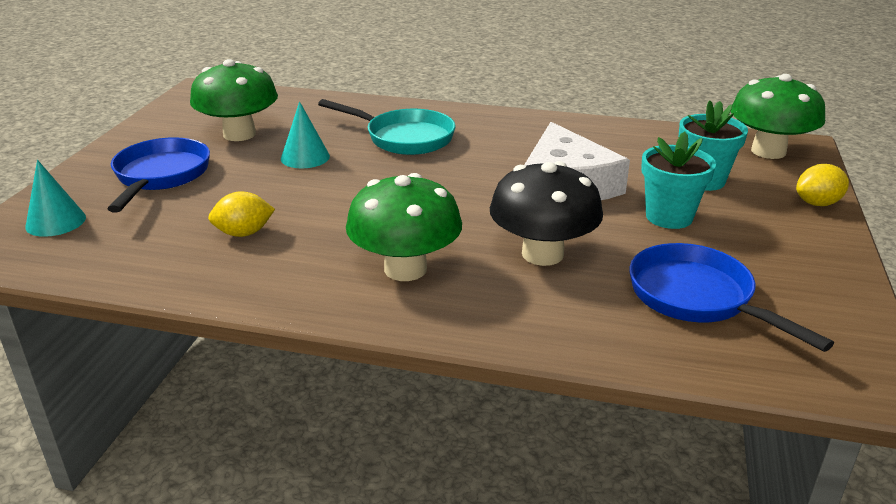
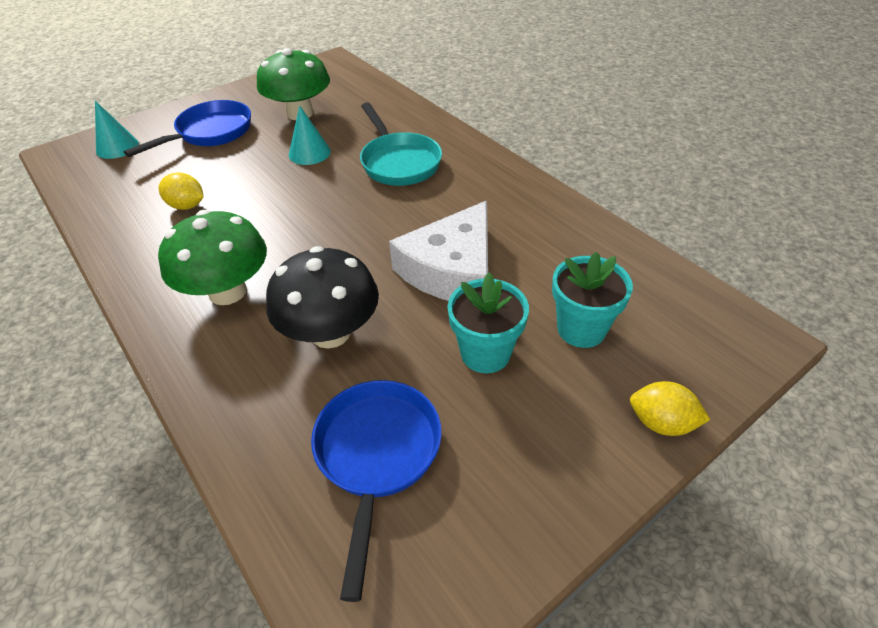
camera: 40 degrees right, 15 degrees up
green mushroom [731,74,825,159] -> none

